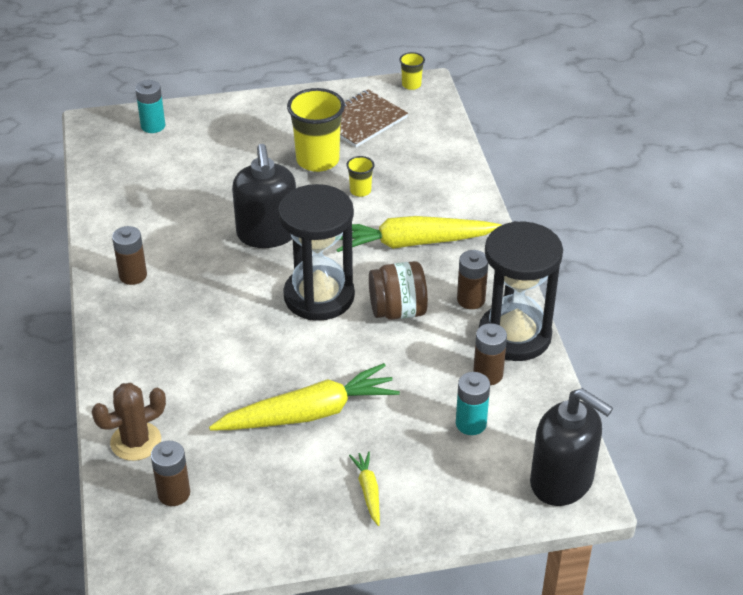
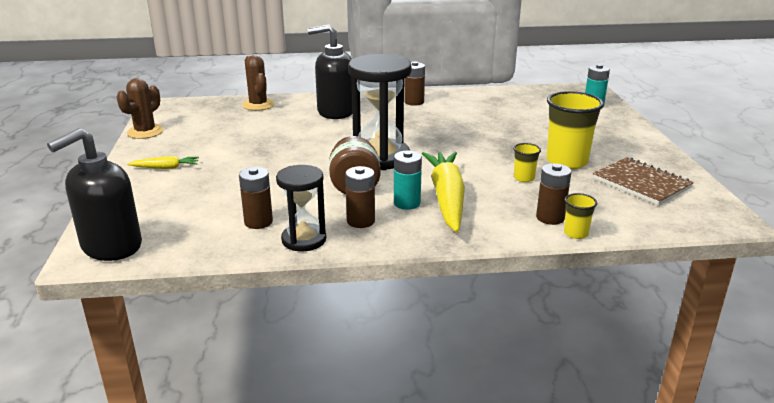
camera: 95 degrees right, 15 degrees down
brown battery [151,441,190,506] -> brown battery moved to [536,163,571,225]
yellow carrot [209,363,400,430] -> none
black soap dispenser [232,144,296,248] -> black soap dispenser moved to [307,24,352,119]
yellow cup [399,52,425,90] -> yellow cup moved to [564,193,597,239]
turquoise battery [456,372,490,435] -> turquoise battery moved to [394,151,422,210]
black hourglass [479,221,563,361] -> black hourglass [276,165,326,251], size x0.60
none -> brown cactus [116,78,163,139]

